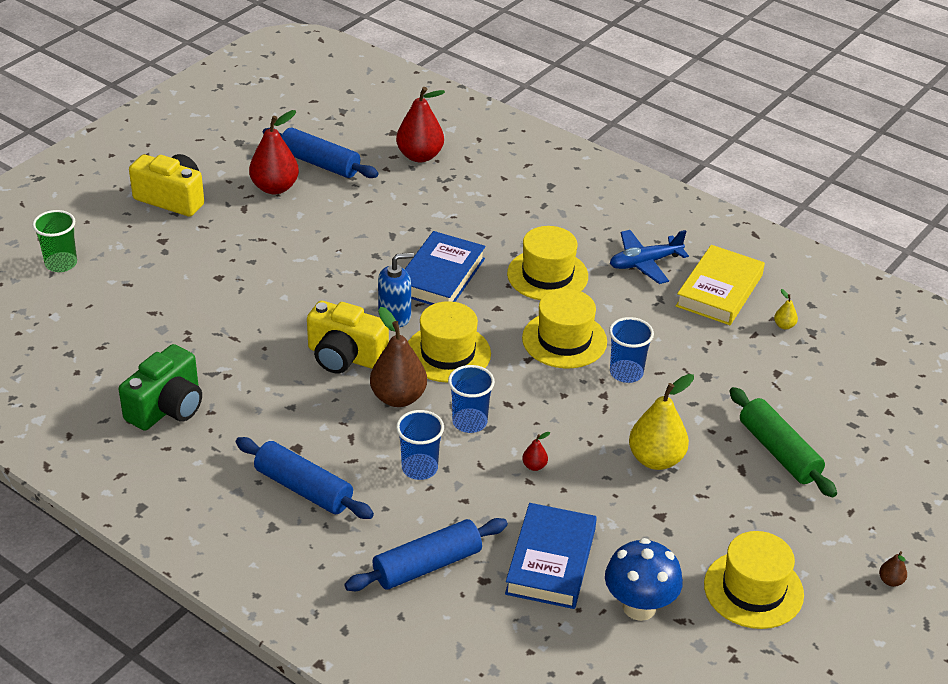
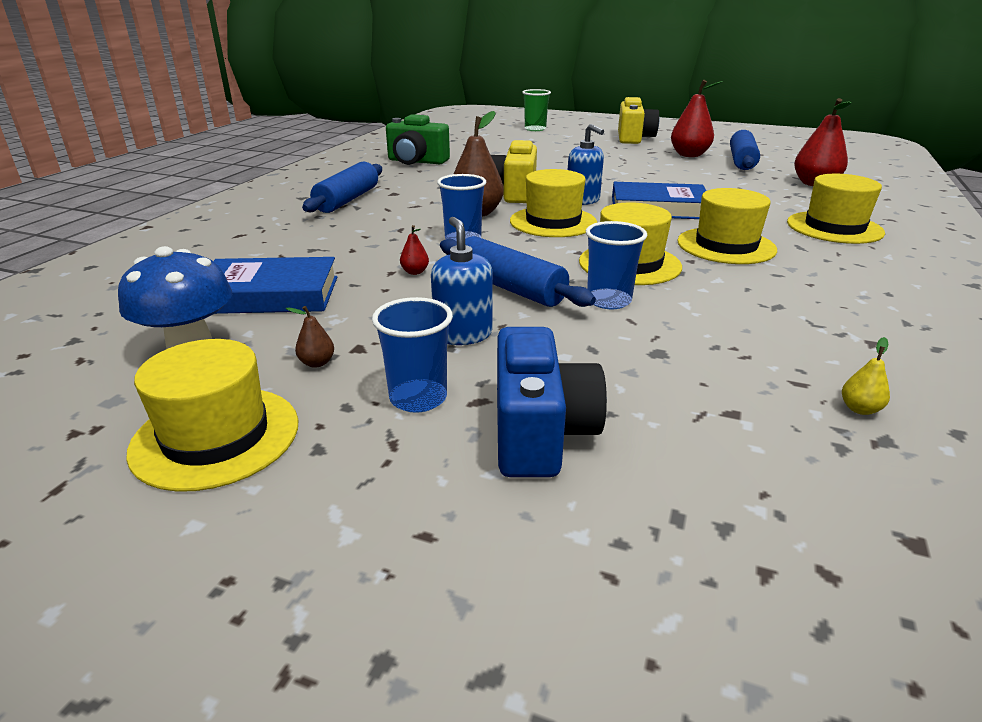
camera: 75 degrees right, 10 degrees down
blue rolling pin [344,518,508,591] -> blue rolling pin moved to [440,236,596,307]
blue cup [396,410,444,480] -> blue cup moved to [372,297,453,413]
blue plane [610,230,689,284] -> none
yellow pear [629,374,694,470] -> blue soap dispenser [431,217,493,345]
yellow book [676,245,765,325] -> none
green rolling pin [729,387,837,498] -> blue camera [497,327,607,477]
brown pear [879,551,907,587] -> brown pear moved to [286,306,334,368]
none -> yellow hat [787,174,885,244]

